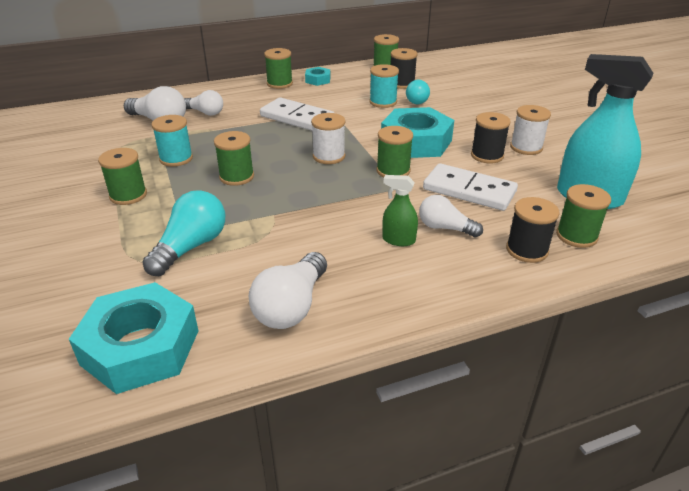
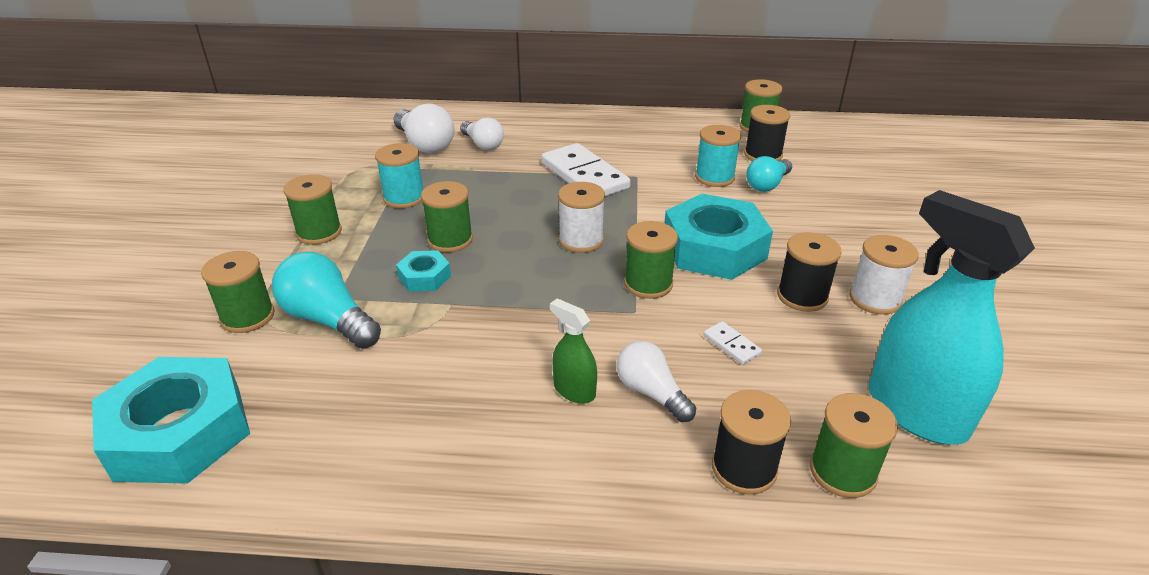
camera: 25 degrees right, 0 degrees up
turquoise light bulb [142,190,225,276] -> turquoise light bulb turned 105 degrees counterclockwise [272,252,381,349]
white light bulb [249,252,327,329] -> none
green spool [264,48,293,89] -> green spool moved to [201,251,275,333]
turquoise nut [305,67,330,86] -> turquoise nut moved to [396,250,451,292]
white domino [423,163,518,211] -> white domino [703,321,762,365], size x0.43

